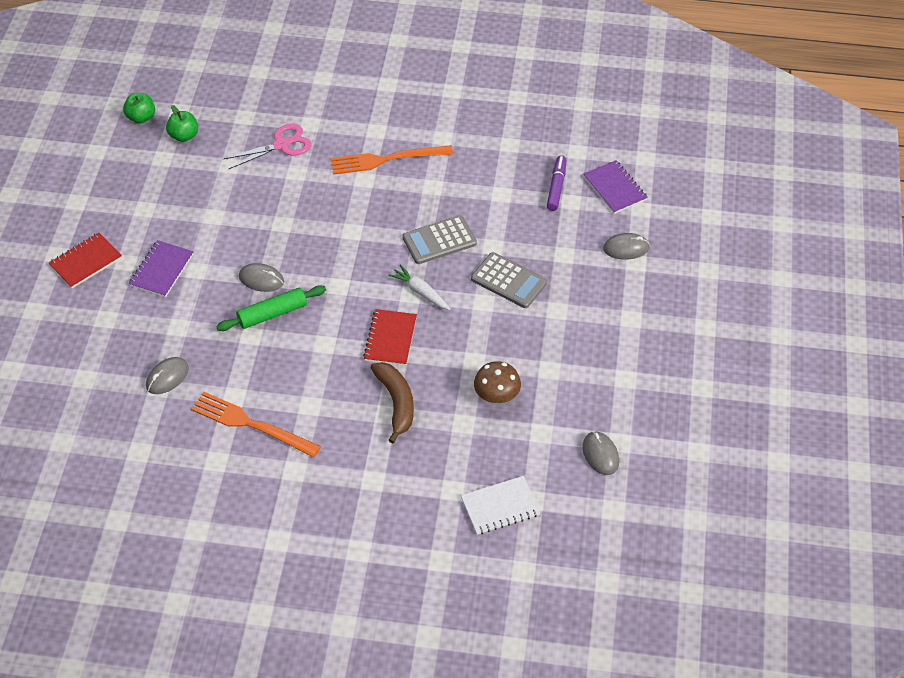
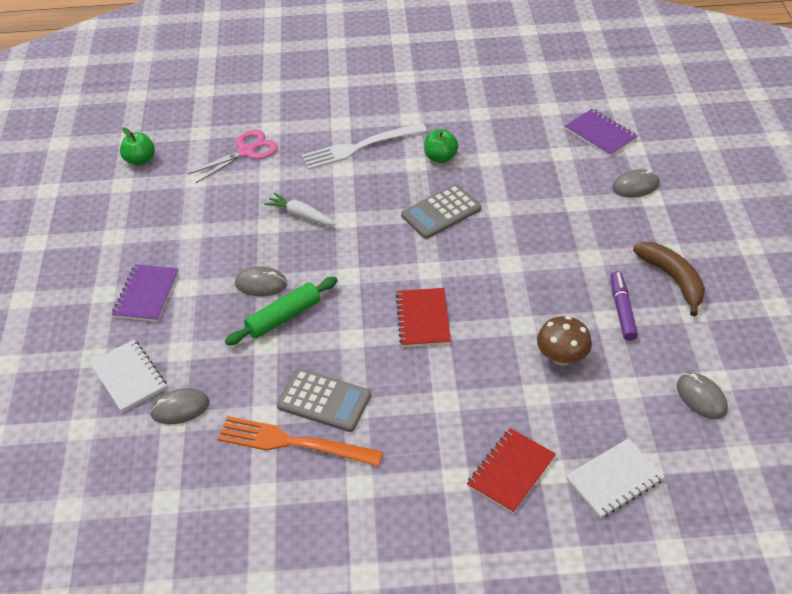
camera: 10 degrees left, 5 degrees down
red notebook [49,233,122,288] -> red notebook moved to [467,428,556,514]
green apple [123,93,155,124] -> green apple moved to [424,129,459,163]
grey mouse [146,357,189,394] -> grey mouse turned 45 degrees clockwise [150,388,209,424]
orange fork [330,145,453,175] -> white fork [301,123,427,170]
brown banana [371,362,414,443] -> brown banana moved to [633,242,705,316]
white carrot [388,264,451,310] -> white carrot moved to [264,193,336,225]
grey calculator [471,252,547,308] -> grey calculator moved to [277,369,371,432]
purple marker [547,155,566,211] -> purple marker moved to [611,271,638,341]
none -> white notebook [89,340,167,412]

